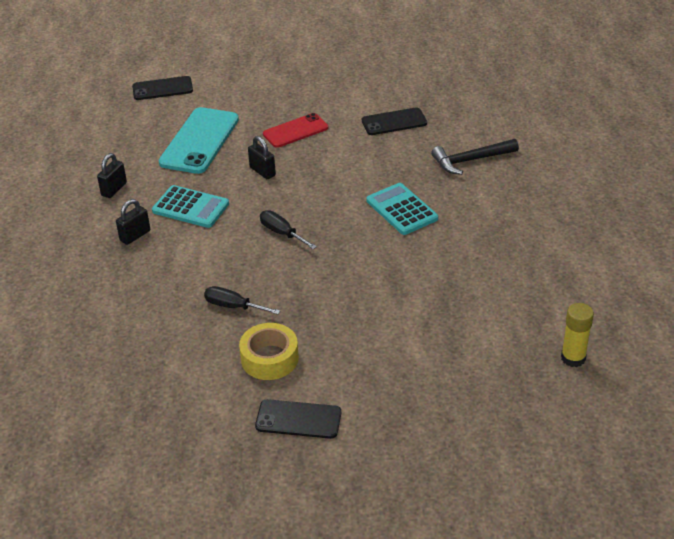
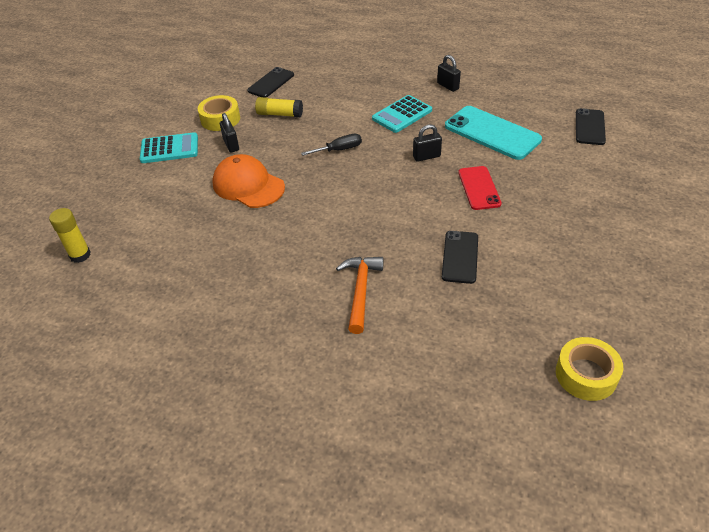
camera: 115 degrees right, 5 degrees up
black padlock [116,199,150,245] -> black padlock moved to [220,113,239,153]
black screwdriver [204,286,280,314] -> yellow glue stick [255,97,303,117]
black phone [255,399,341,439] -> black phone moved to [247,67,294,98]
turquoise calculator [366,183,438,235] -> turquoise calculator moved to [140,132,198,163]
black hammer [431,139,519,175] -> orange hammer [336,257,384,334]
none -> orange cap [212,154,285,208]
none -> yellow tape [556,337,623,401]

